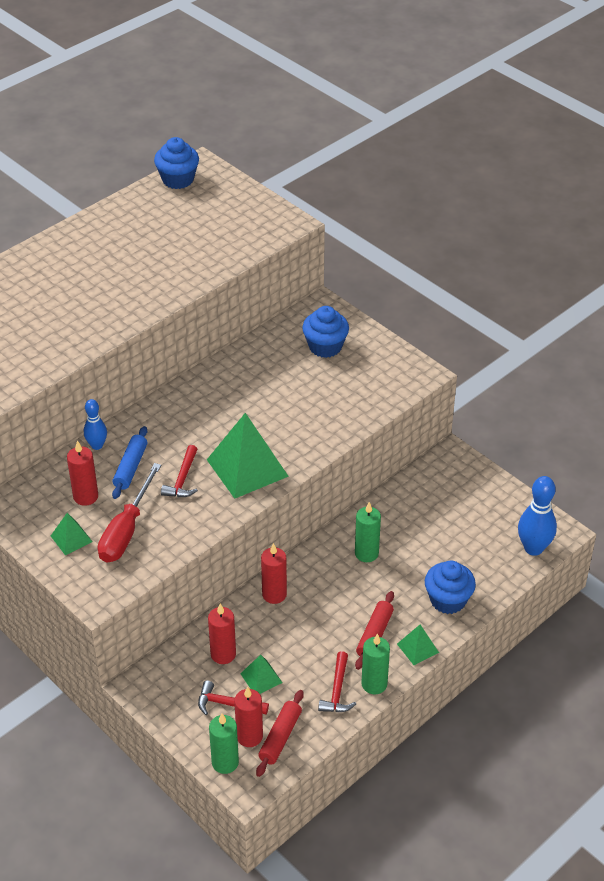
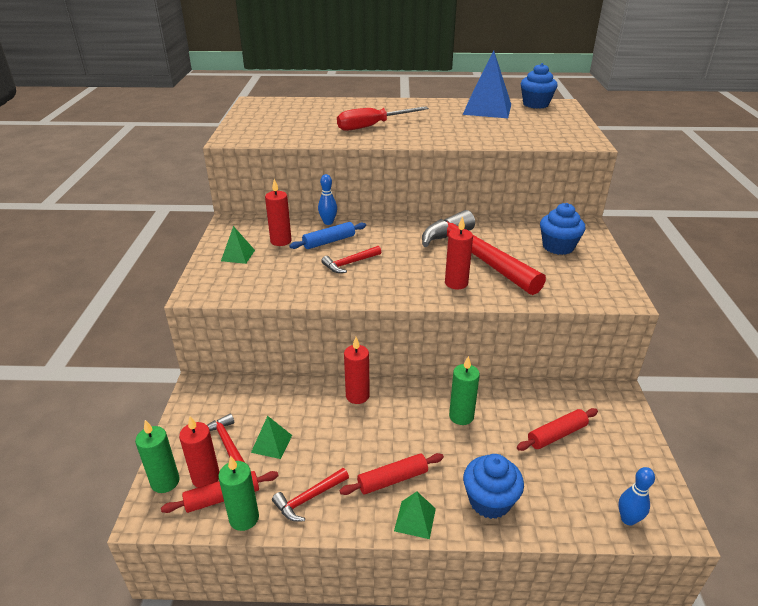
camera: 45 degrees right, 10 degrees down
red screwdriver [98,463,161,563] -> red screwdriver moved to [337,107,429,131]
green pyramid [207,413,289,499] -> none
red candle [208,604,236,664] -> red candle moved to [445,216,473,290]
green candle [362,634,390,694] -> green candle moved to [218,456,259,531]
blue bowling pin [518,476,557,556] -> blue bowling pin [618,467,655,526], size x0.61
none -> red hammer [422,210,546,295]
none -> blue pyramid [463,50,511,118]
none -> red rolling pin [517,408,598,451]

